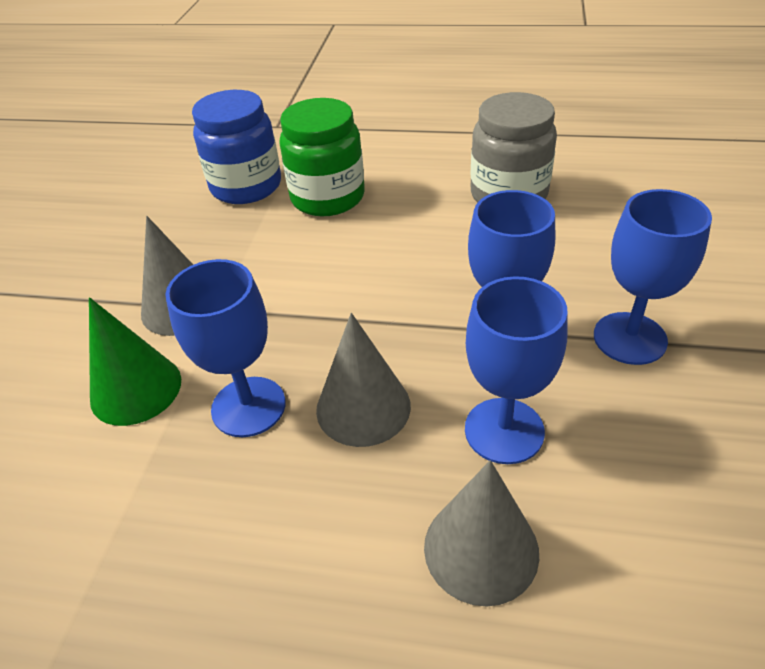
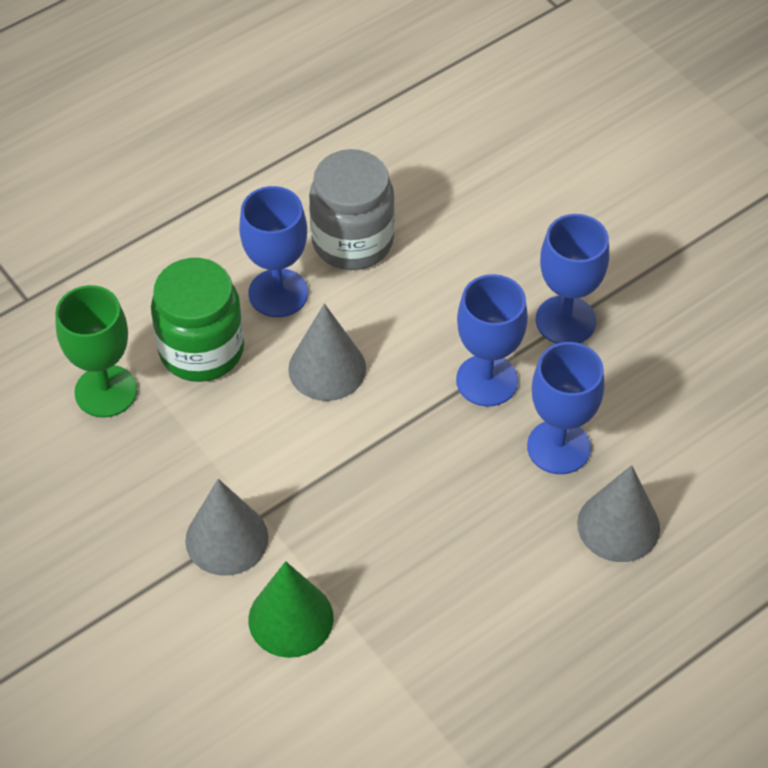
camera: 50 degrees left, 10 degrees up
blue goblet [165,259,286,437] -> blue goblet moved to [239,186,308,317]
blue jar [192,90,281,204] -> green goblet [55,285,137,417]
grey cone [316,313,411,447] -> grey cone moved to [288,304,366,401]

